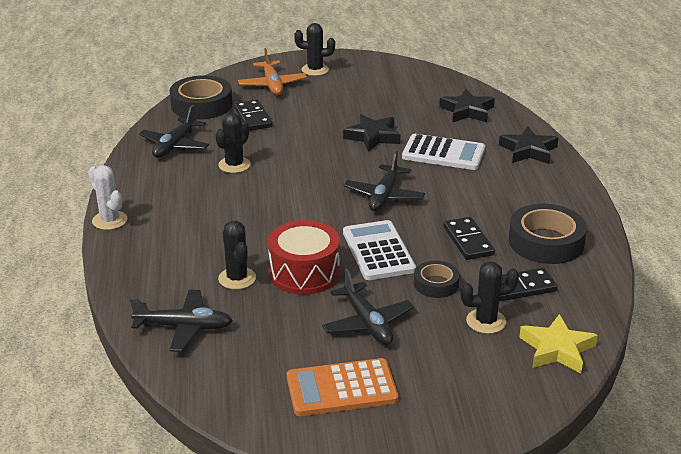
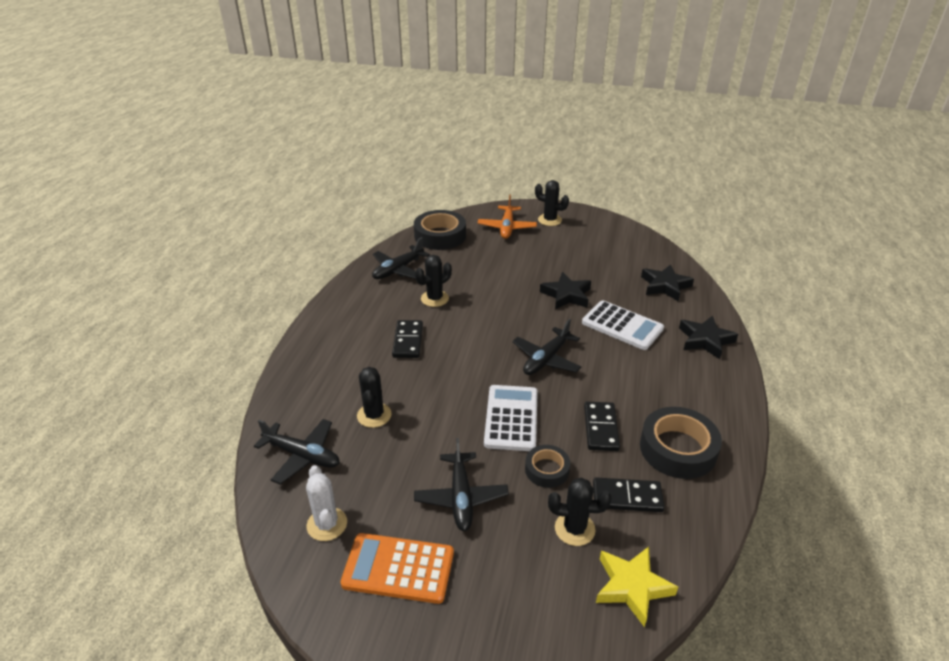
camera: 20 degrees right, 5 degrees up
white cactus [88,165,127,230] -> white cactus moved to [306,465,347,541]
black domino [234,100,273,131] -> black domino moved to [392,320,423,358]
red drum [268,220,340,295] -> none

